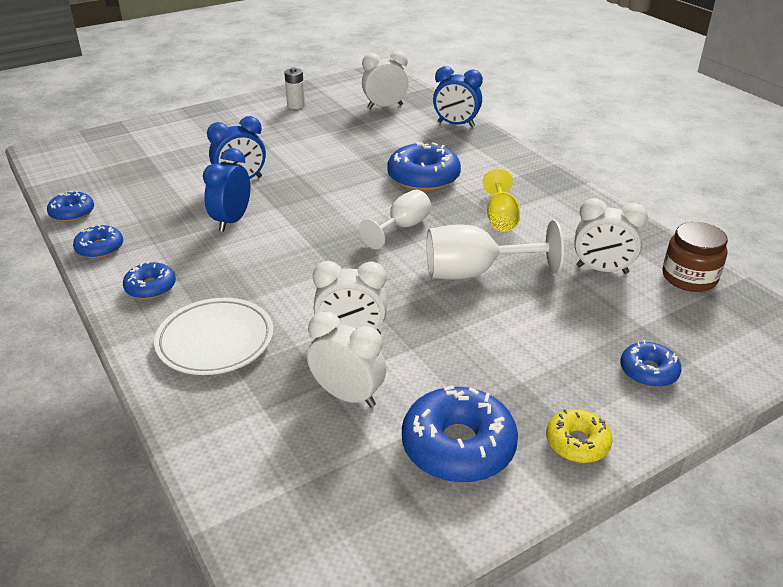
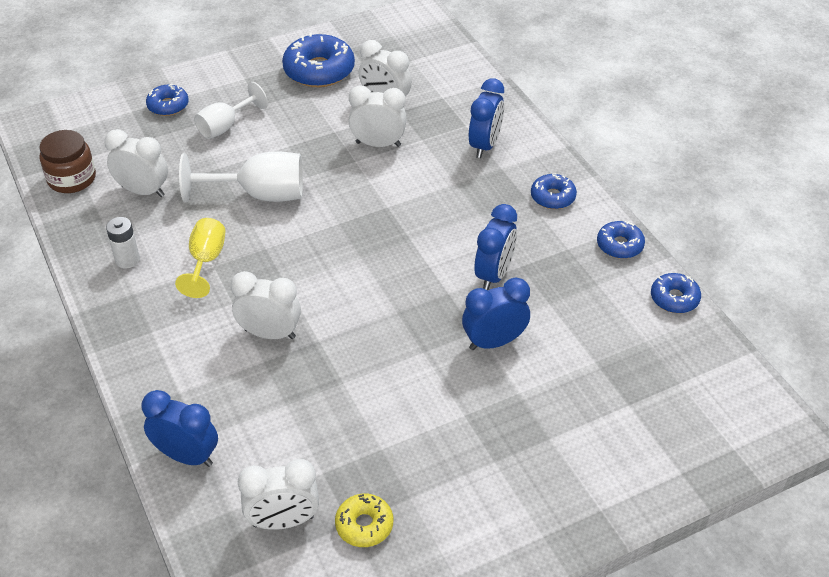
camera: 175 degrees left, 10 degrees up
white plate [154,298,274,375] -> blue clock [469,78,504,158]
white battery [284,67,305,109] -> white battery moved to [106,217,140,269]
white goblet [359,189,431,249] -> white goblet moved to [194,82,268,139]
blue donut [387,141,461,191] -> white clock [231,271,301,339]
yellow donut [546,409,613,463] -> yellow donut moved to [335,494,393,547]

